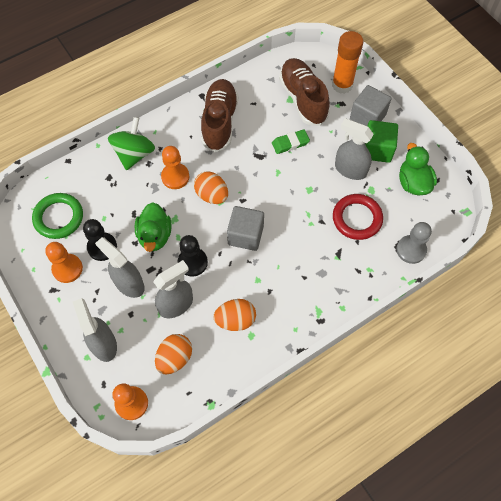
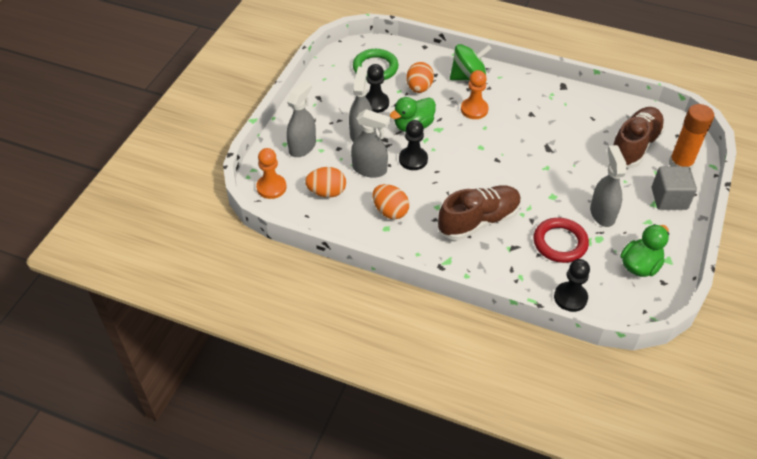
camera: 55 degrees right, 15 degrees down
orange pawn [45,242,83,283] -> none
orange egg [194,171,228,204] -> orange egg moved to [406,62,434,93]
brown shoe [201,79,238,152] -> brown shoe moved to [438,185,521,240]
grey cube [227,206,264,251] -> none
green eraser [272,129,310,154] -> none
green cube [365,120,398,163] -> none
grey pawn [397,222,432,264] -> black pawn [554,259,590,312]

